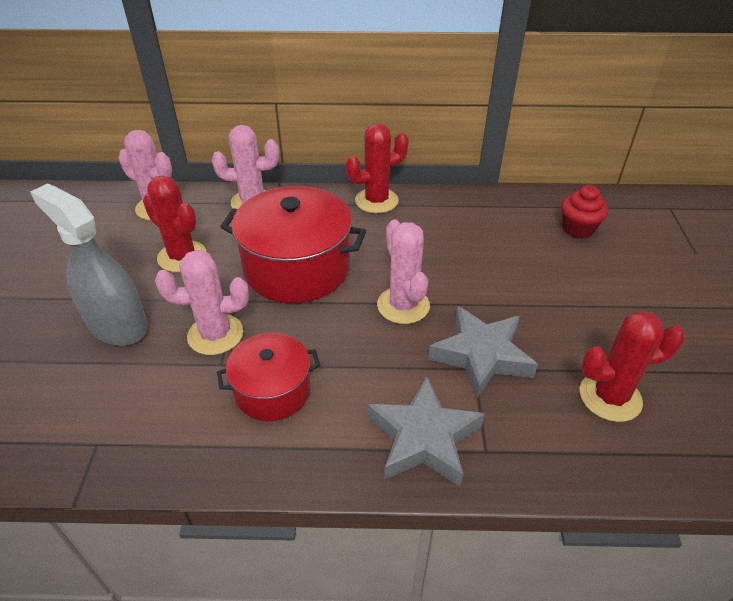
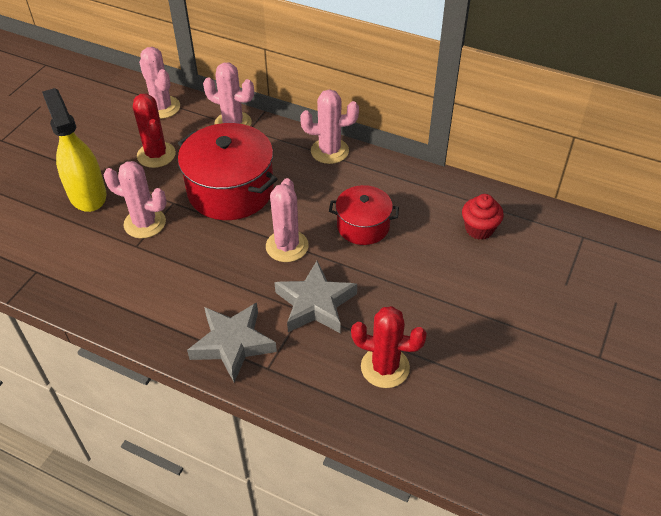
camera: 25 degrees right, 5 degrees up
grey spray bottle [30,183,148,346] -> yellow spray bottle [42,88,107,212]
red pot [217,333,320,421] -> red pot moved to [329,185,399,245]
red cactus [346,123,409,213] -> pink cactus [300,89,359,164]

